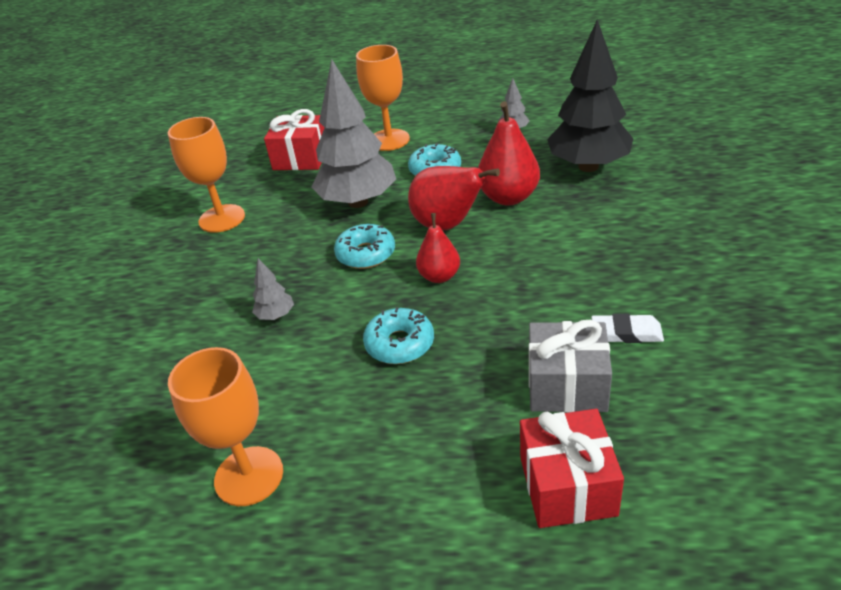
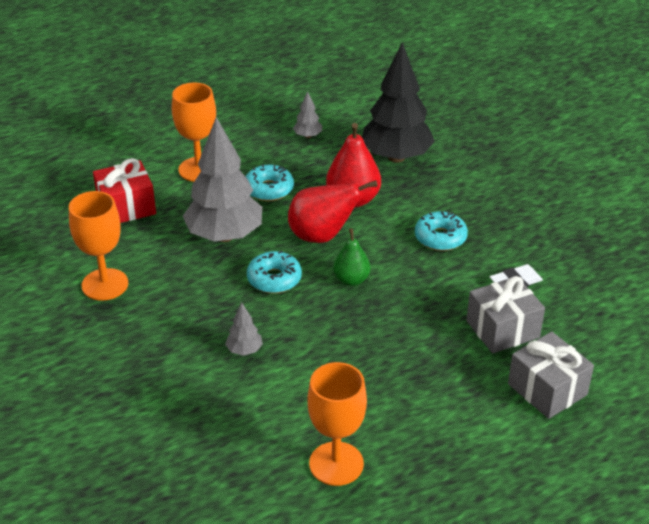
camera: 35 degrees left, 0 degrees up
turquoise donut [363,307,434,364] -> turquoise donut moved to [415,211,468,251]
red pear [416,213,460,283] -> green pear [333,228,371,286]
red gift [520,409,624,528] -> grey gift [508,332,594,419]

